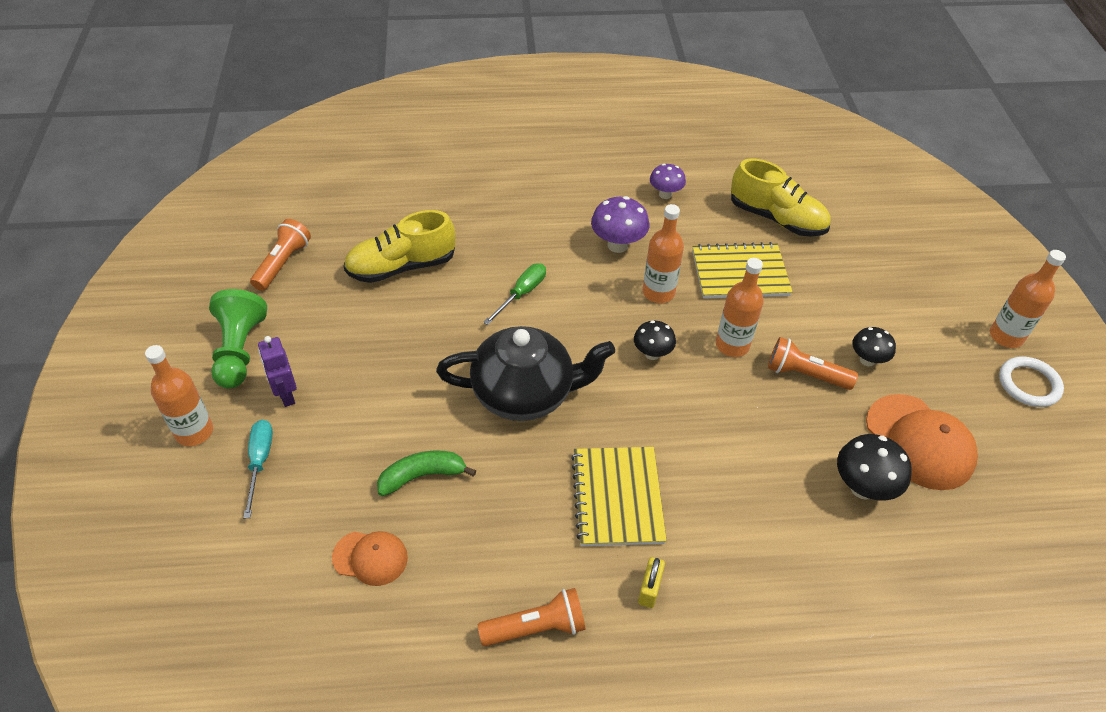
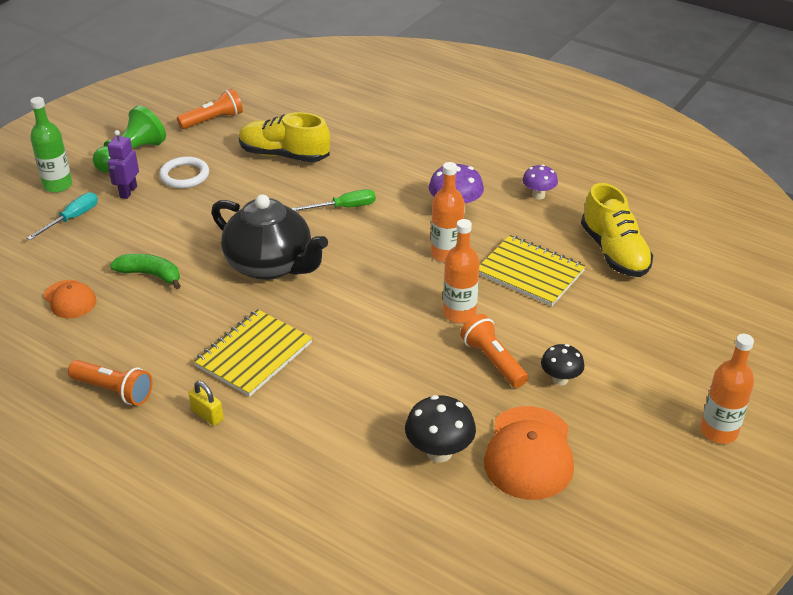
camera: 40 degrees right, 10 degrees down
orange bottle [145,345,213,446] -> green bottle [30,97,72,193]
black mushroom [634,320,676,360] -> none
yellow padlock [638,557,665,608] -> yellow padlock turned 75 degrees clockwise [189,381,224,426]
white ring [999,356,1064,407] -> white ring moved to [159,156,209,188]

